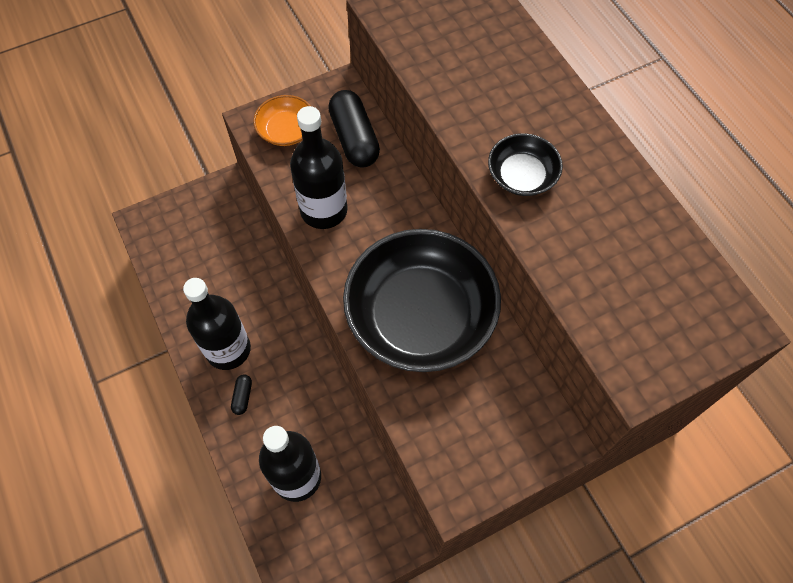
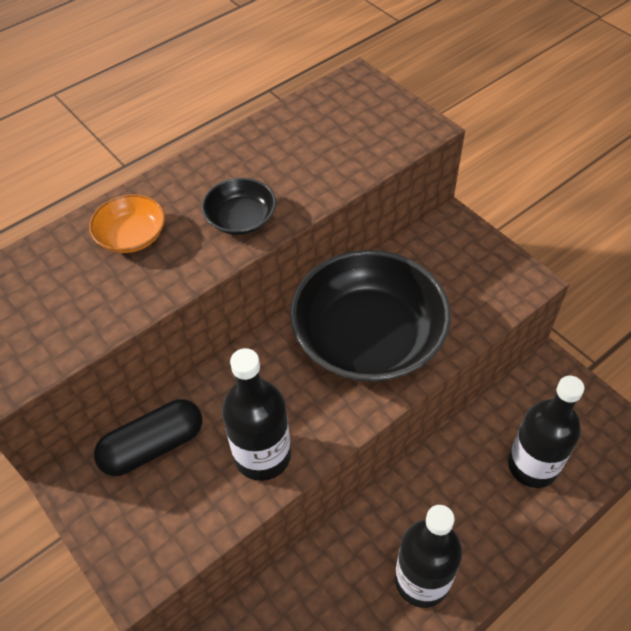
camera: 100 degrees left, 10 degrees down
black capsule [231,374,252,415] -> none
orange bowl [253,95,311,146] -> orange bowl moved to [89,194,165,253]

